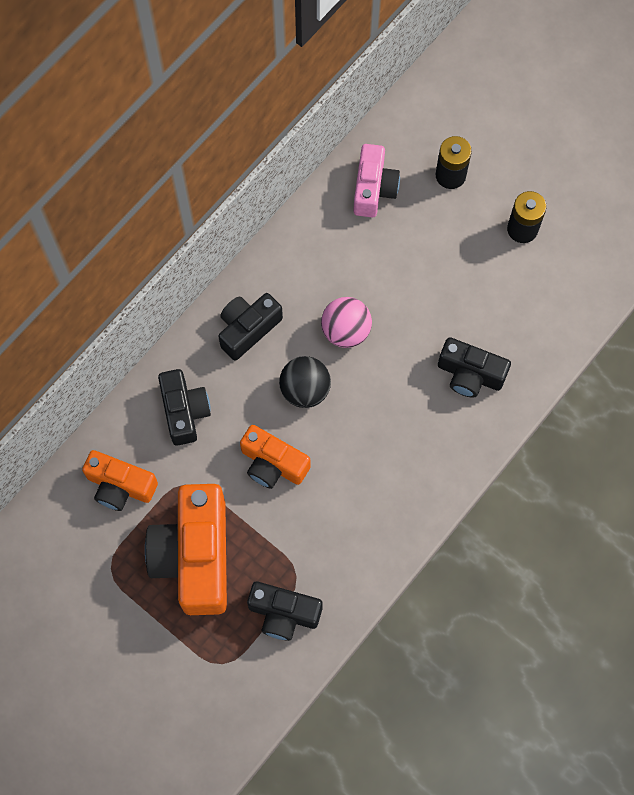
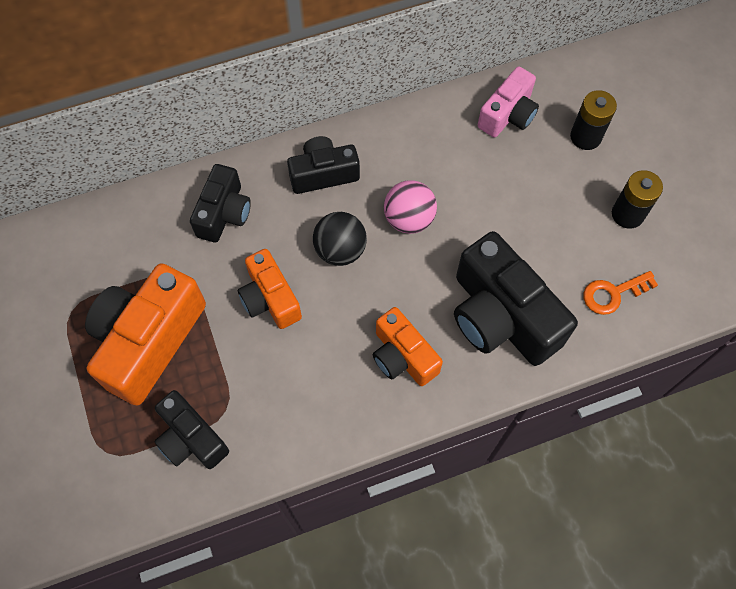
camera: 30 degrees right, 5 degrees down
orange camera [82,450,158,511] -> orange camera moved to [373,307,443,386]
black camera [438,337,511,398] -> black camera [454,231,578,366], size x1.70
none -> orange key [583,271,658,315]

